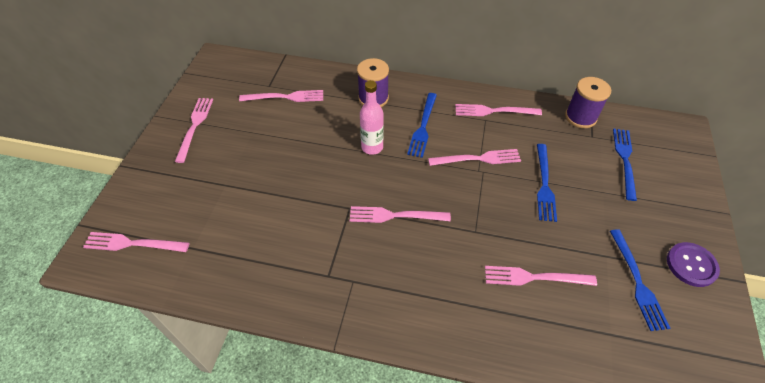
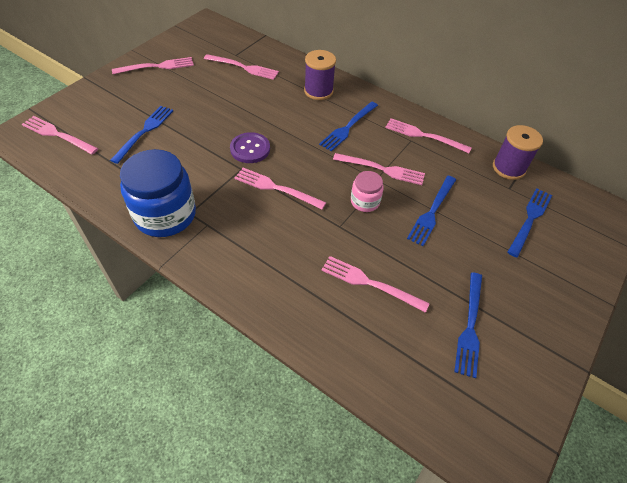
camera: 20 degrees right, 0 degrees up
pink fork [175,98,213,163] -> pink fork turned 45 degrees clockwise [112,57,194,74]
pink bottle [360,80,384,155] -> none
purple button [667,242,720,287] -> purple button moved to [230,132,270,163]
none -> blue fork [110,106,173,164]
none -> blue jar [120,149,196,237]
none -> pink jar [351,171,384,212]

